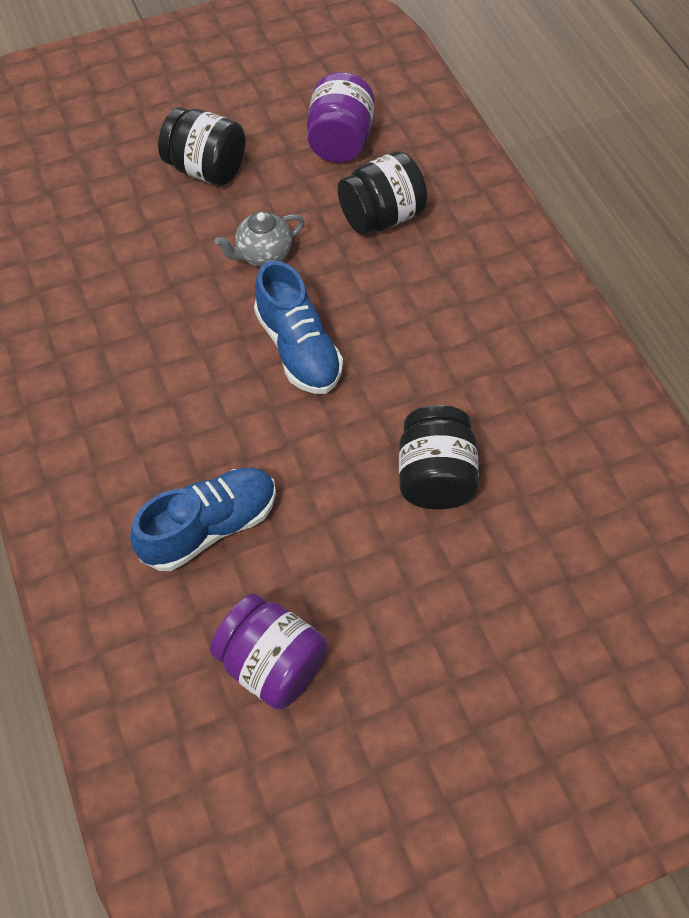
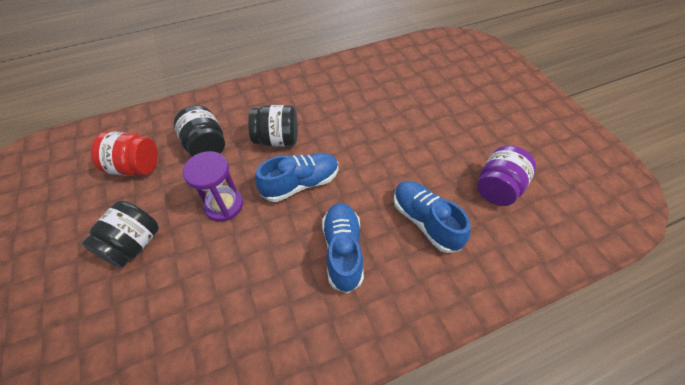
camera: 90 degrees left, 5 degrees down
grey teapot [215,211,305,267] -> purple hourglass [183,151,243,222]
purple jar [307,72,375,162] -> red jar [91,131,158,176]
black jar [399,405,479,510] -> black jar moved to [248,105,298,147]
none -> blue shoe [322,203,364,294]

